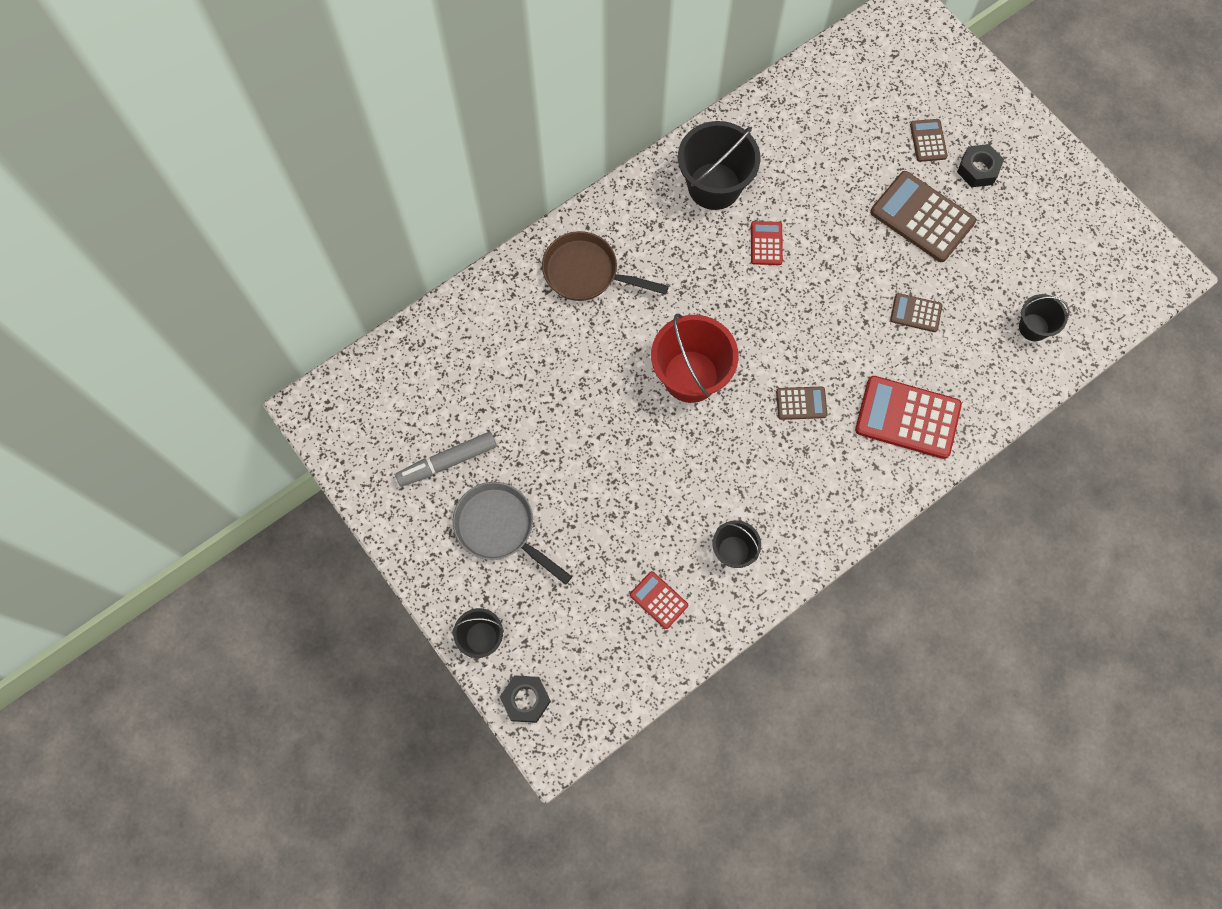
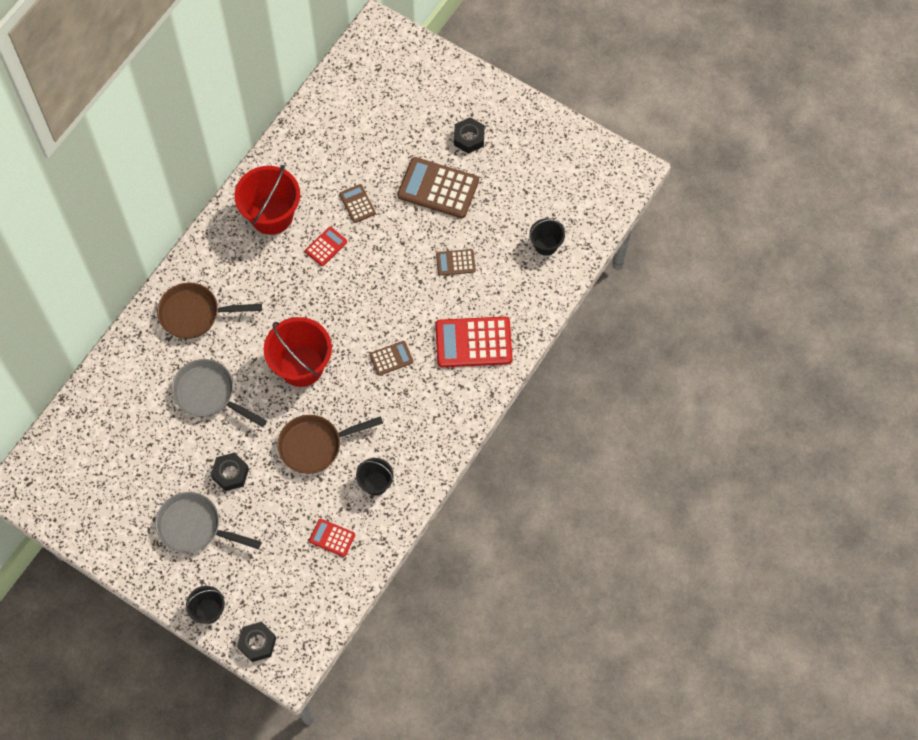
camera: 20 degrees left, 5 degrees down
grey marker [395,432,497,487] -> none
black bucket [678,121,760,210] -> red bucket [234,165,300,235]
red calculator [751,221,783,265] -> red calculator turned 60 degrees clockwise [305,227,347,266]
brown calculator [910,119,948,162] -> brown calculator moved to [339,184,376,223]
none -> grey pan [172,359,267,427]
none -> black nut [211,452,249,491]
none -> brown pan [277,415,383,474]

